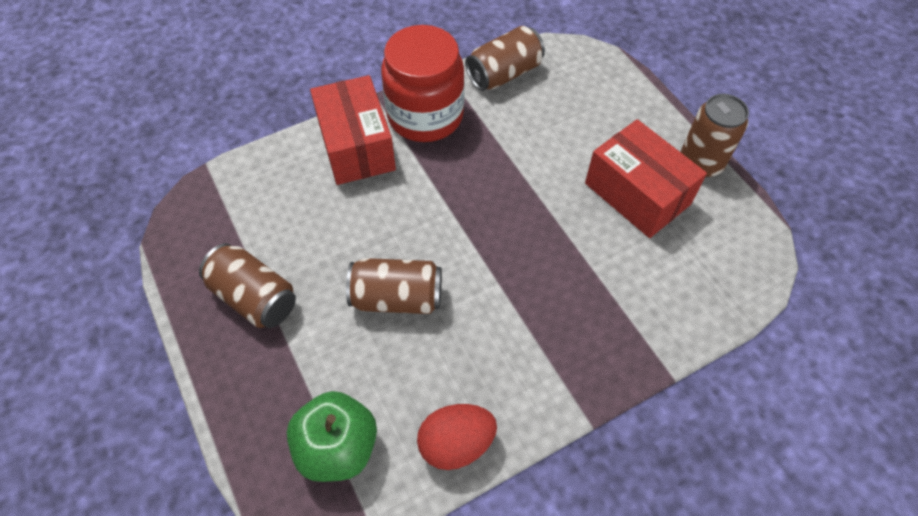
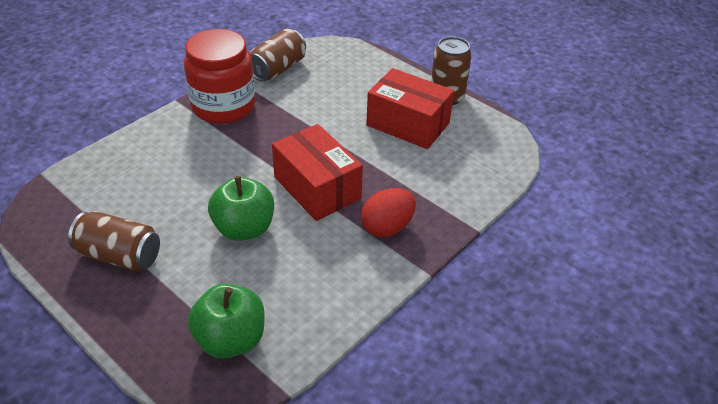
camera: 20 degrees left, 15 degrees down
red box [310,75,396,185] -> red box moved to [272,124,363,221]
brown can [346,258,442,314] -> green apple [208,176,274,241]
red egg [417,404,497,470] -> red egg moved to [361,188,416,237]

